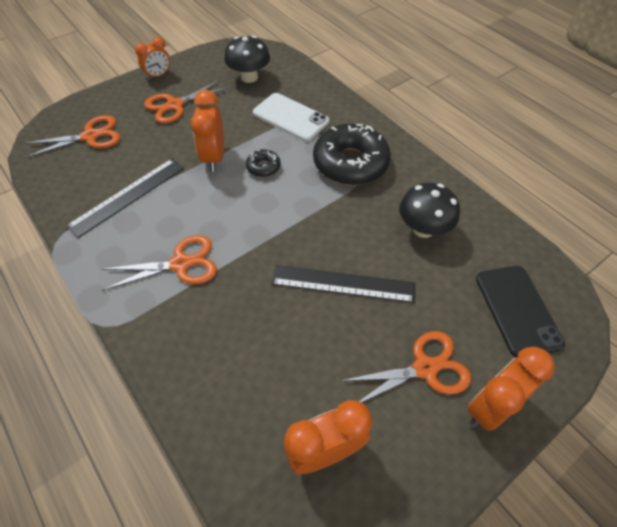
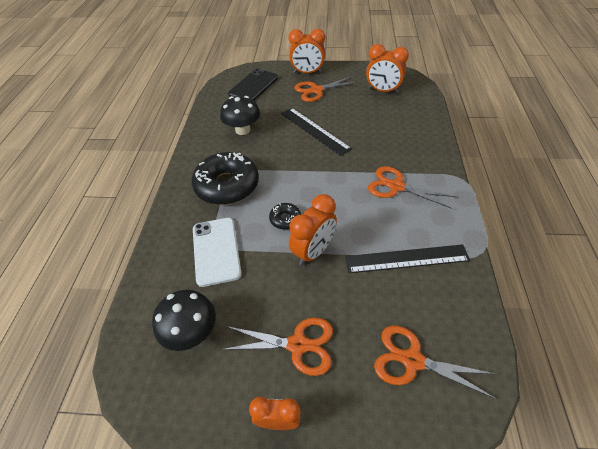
camera: 135 degrees left, 5 degrees down
orange scissors [340,331,471,403] -> orange scissors turned 45 degrees counterclockwise [294,76,359,102]

